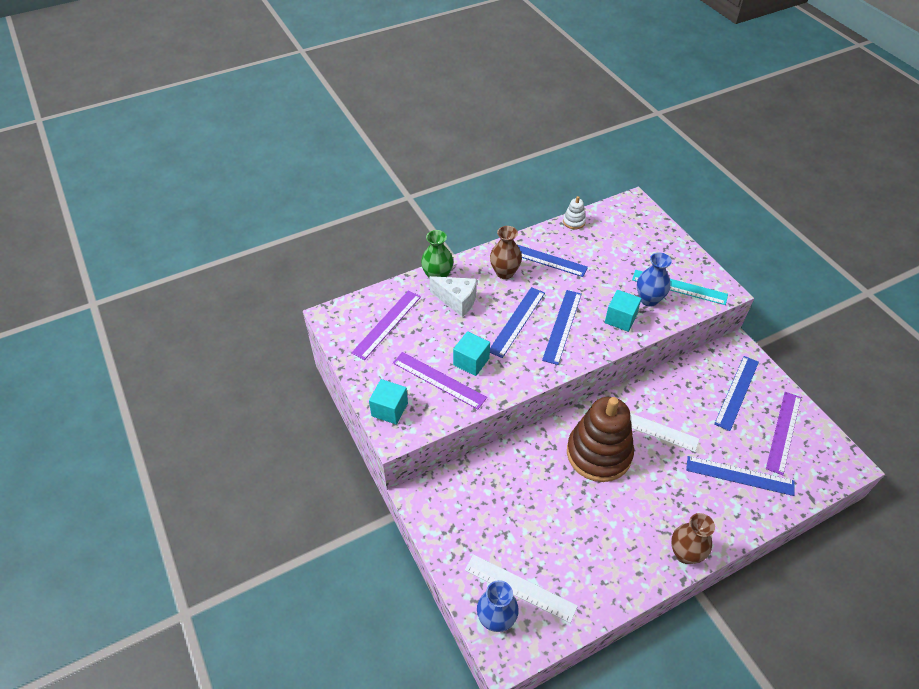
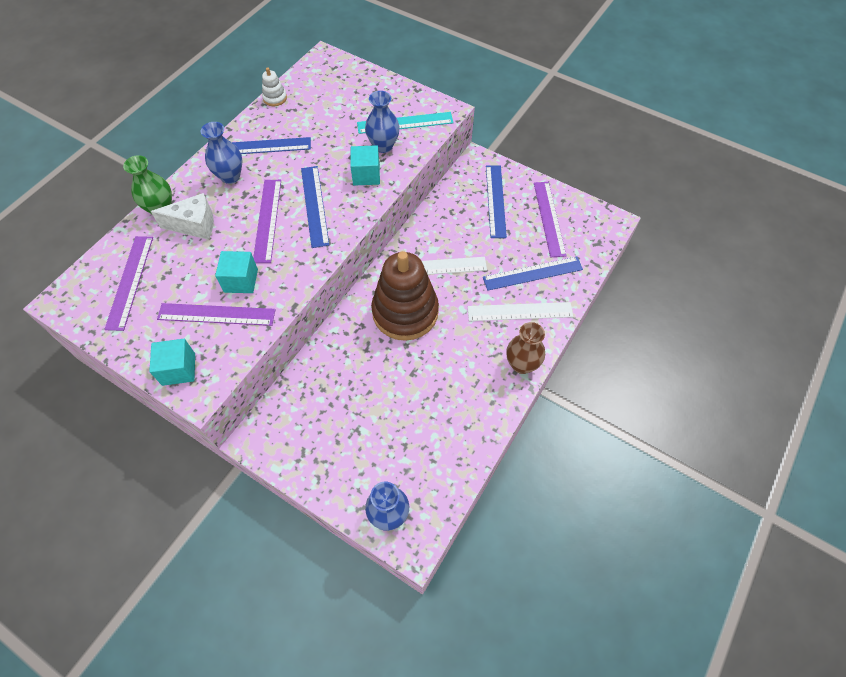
camera: 30 degrees left, 10 degrees up
white ruler [465,554,578,623] -> white ruler moved to [468,302,573,321]
brown vase [490,226,522,279] -> blue vase [201,122,242,184]
blue ruler [490,287,545,358] -> purple ruler [253,180,281,263]

